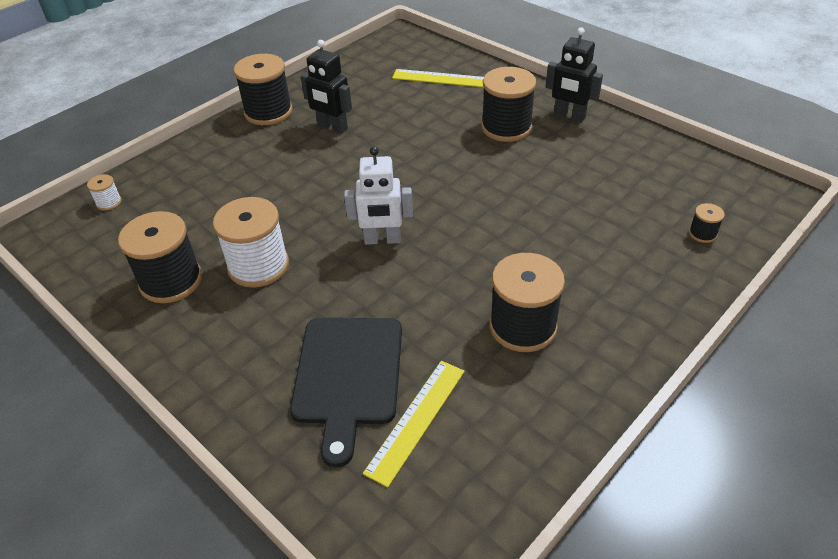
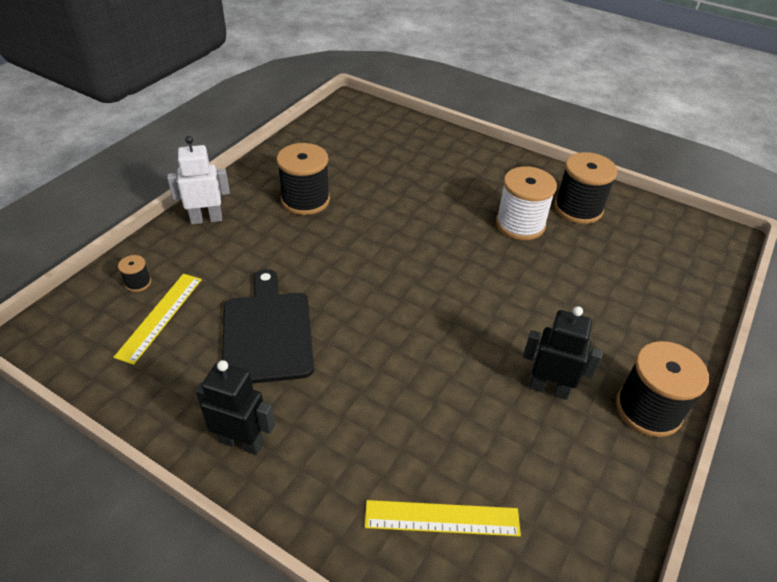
camera: 165 degrees right, 0 degrees up
white spool [87,174,122,211] -> none
black cutting board [290,318,402,468] -> black cutting board moved to [222,269,314,384]
white robot [344,146,413,245] -> white robot moved to [167,136,230,224]
yellow ruler [363,361,465,487] -> yellow ruler moved to [113,274,202,365]
black spool [481,67,536,142] -> none

